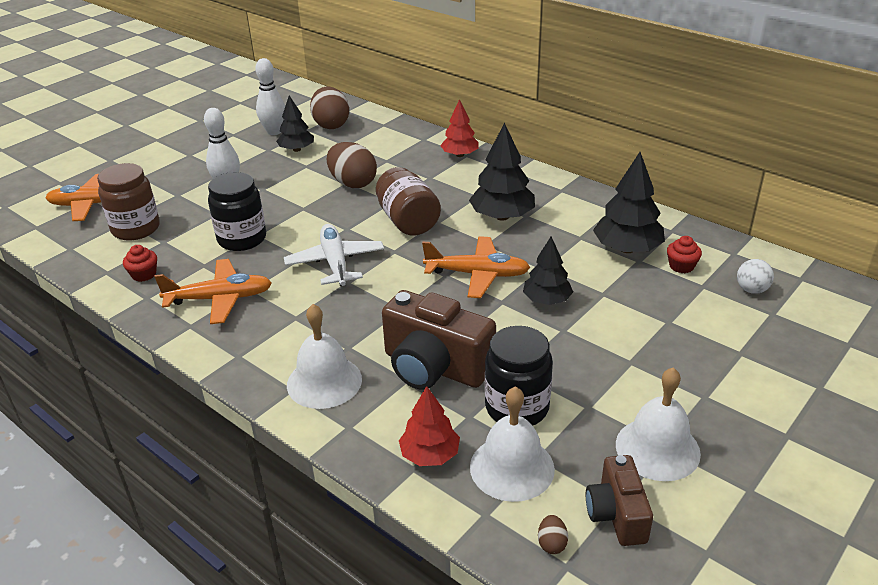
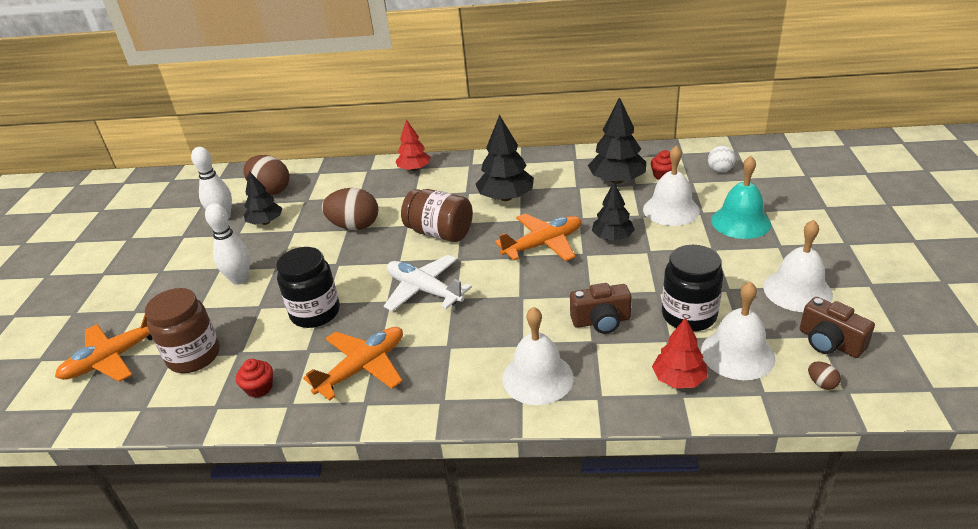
camera: 35 degrees left, 0 degrees up
brown camera [382,290,496,390] -> brown camera [570,283,632,334], size x0.59
none -> white bell [643,145,700,226]
none -> turquoise bell [711,156,771,239]

